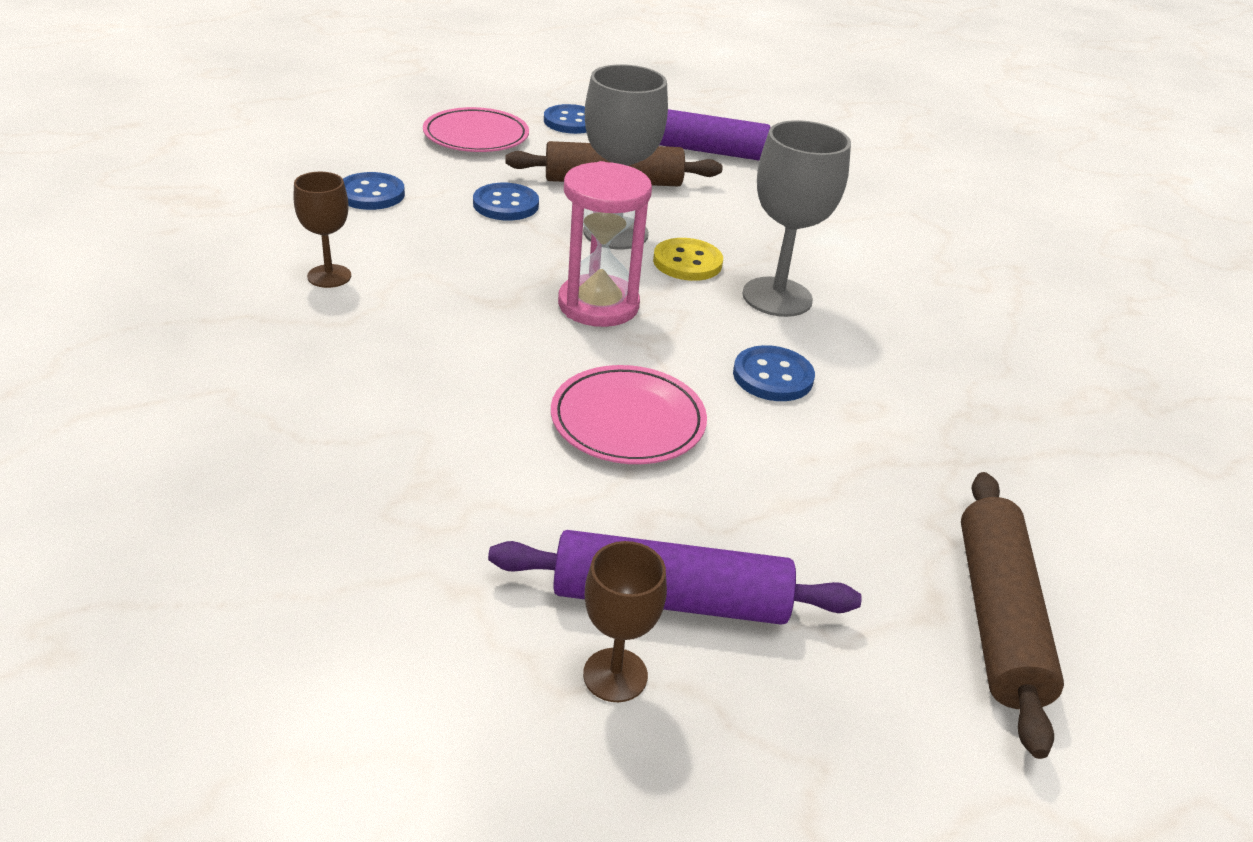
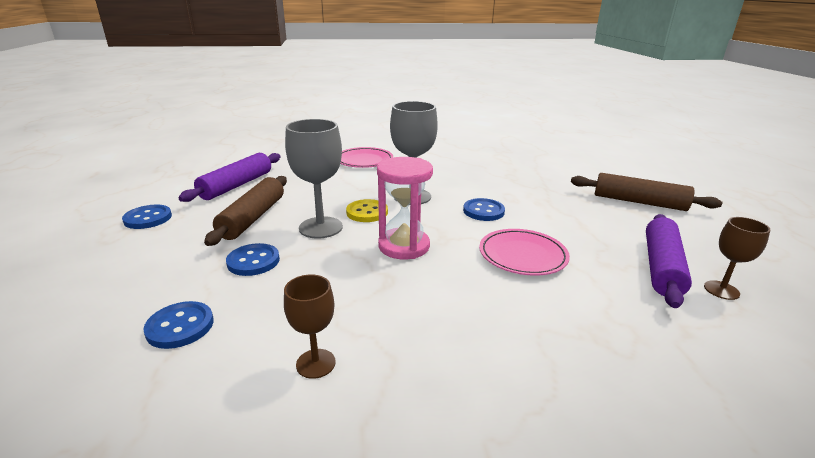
camera: 70 degrees left, 10 degrees down
pink plate [423,107,529,152] -> pink plate moved to [340,147,393,168]

